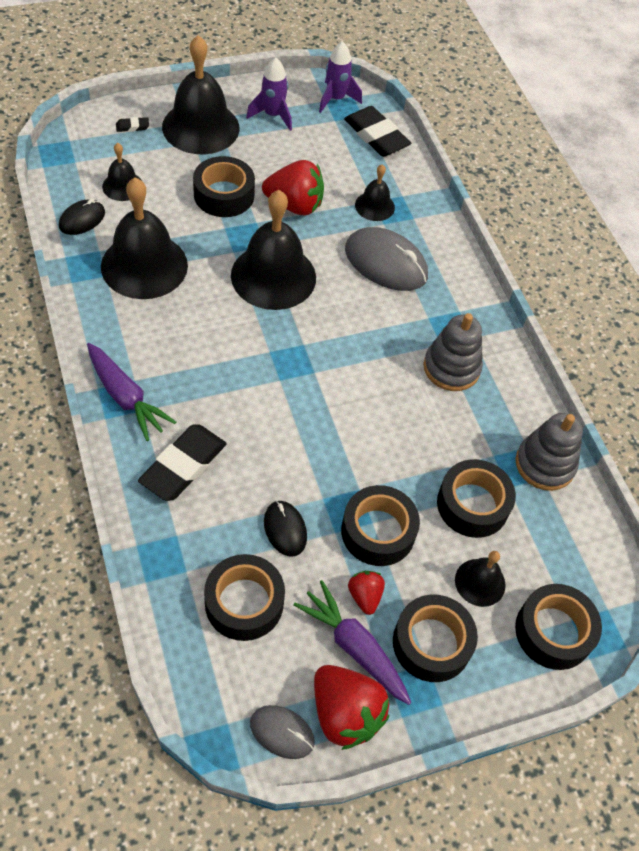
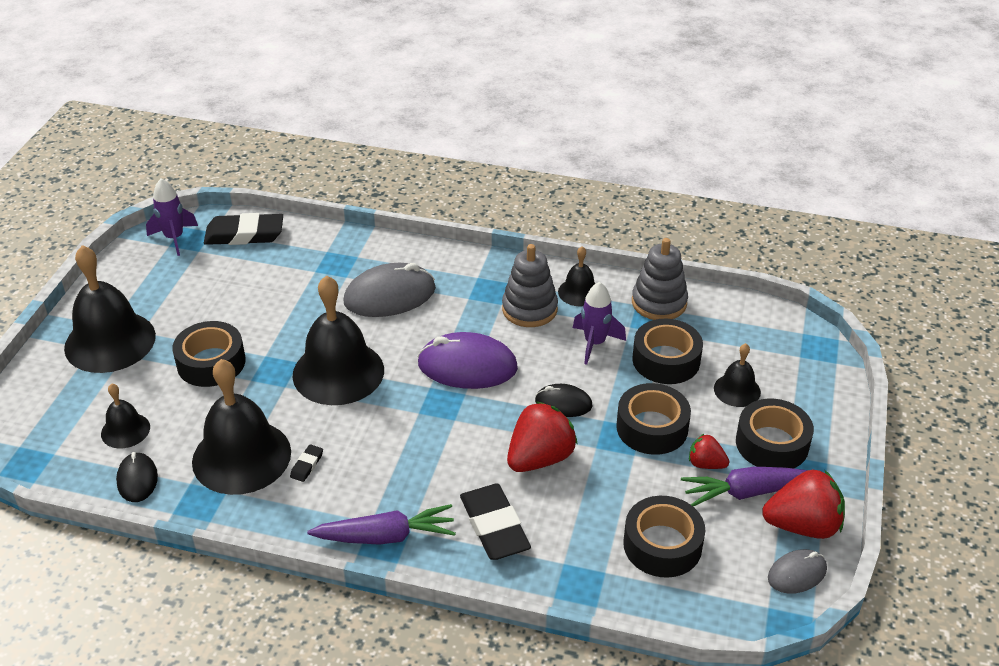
camera: 50 degrees left, 15 degrees down
black eraser [116,117,149,132] -> black eraser moved to [290,444,323,482]
purple rocket [246,58,292,131] -> purple rocket moved to [573,282,626,365]
red strawberry [262,160,324,215] -> red strawberry moved to [507,401,578,472]
black mouse [264,500,307,557] -> black mouse moved to [535,384,592,417]
black bell [355,164,395,221] -> black bell moved to [558,246,595,306]
black tape [515,584,602,670] -> none
none -> purple mouse [417,332,518,389]

